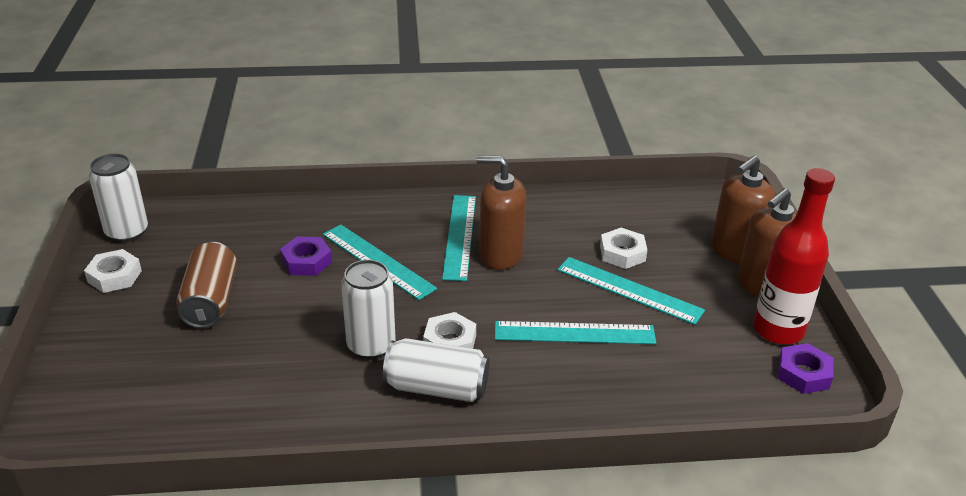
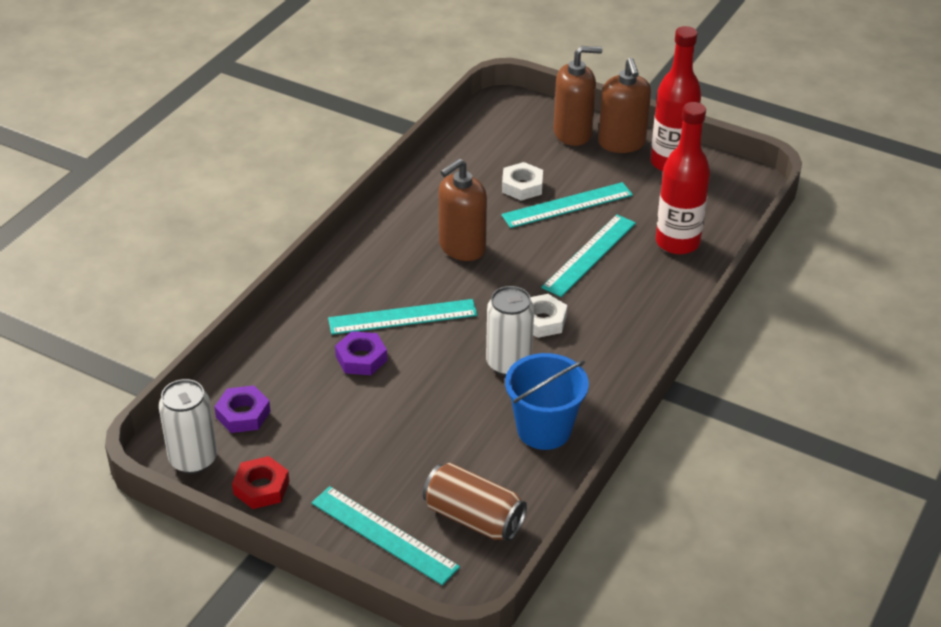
camera: 55 degrees left, 5 degrees up
white nut [84,249,142,293] -> red nut [232,456,289,509]
brown can [176,242,237,328] -> brown can moved to [423,463,527,541]
white can [383,338,489,402] -> none
turquoise ruler [442,195,476,281] -> turquoise ruler moved to [311,486,460,585]
brown soap dispenser [711,155,776,264] -> brown soap dispenser turned 90 degrees counterclockwise [553,46,602,146]
purple nut [778,343,834,394] -> purple nut moved to [214,386,271,433]
none -> blue bucket [505,353,589,450]
none -> red bottle [656,102,710,254]

